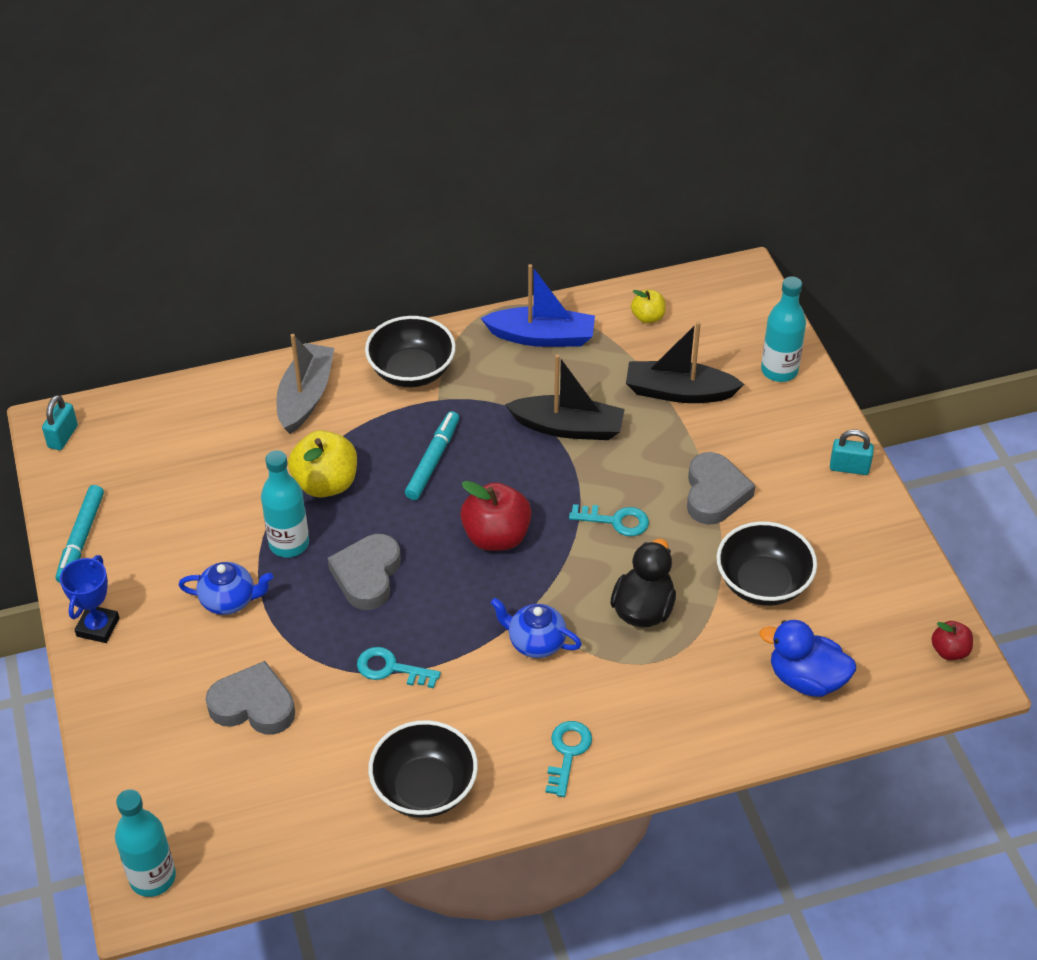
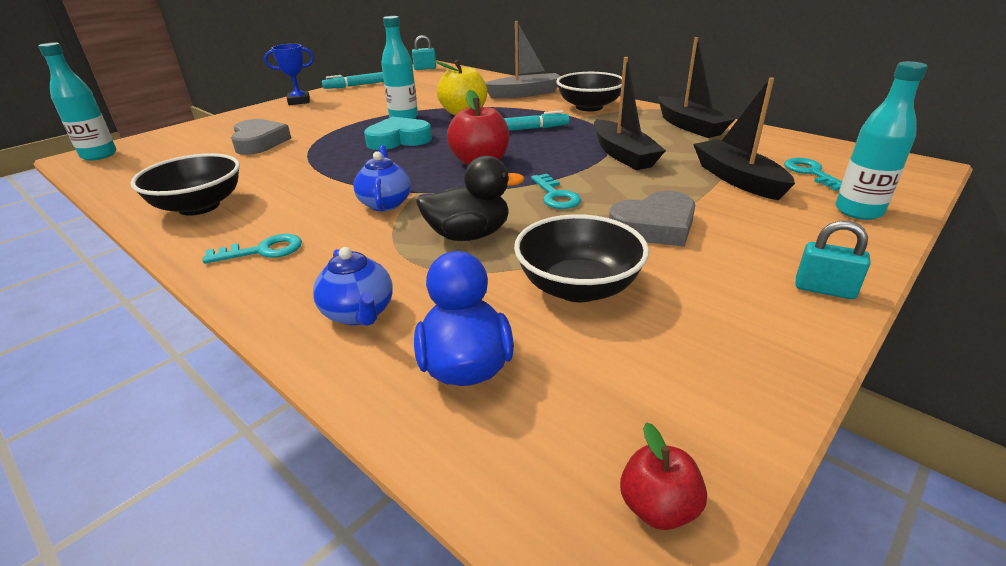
camera: 60 degrees right, 15 degrees down
blue teapot [178,562,273,615] -> blue teapot moved to [313,247,393,326]
grey heart [328,534,401,610] -> turquoise heart [364,117,432,150]
turquoise key [357,647,441,688] -> turquoise key moved to [784,158,842,191]
blue boat [481,264,595,347] -> black boat [658,37,735,138]
yellow apple [631,289,666,324] -> none
turquoise padlock [830,430,874,475] -> turquoise padlock turned 45 degrees counterclockwise [796,221,871,299]

